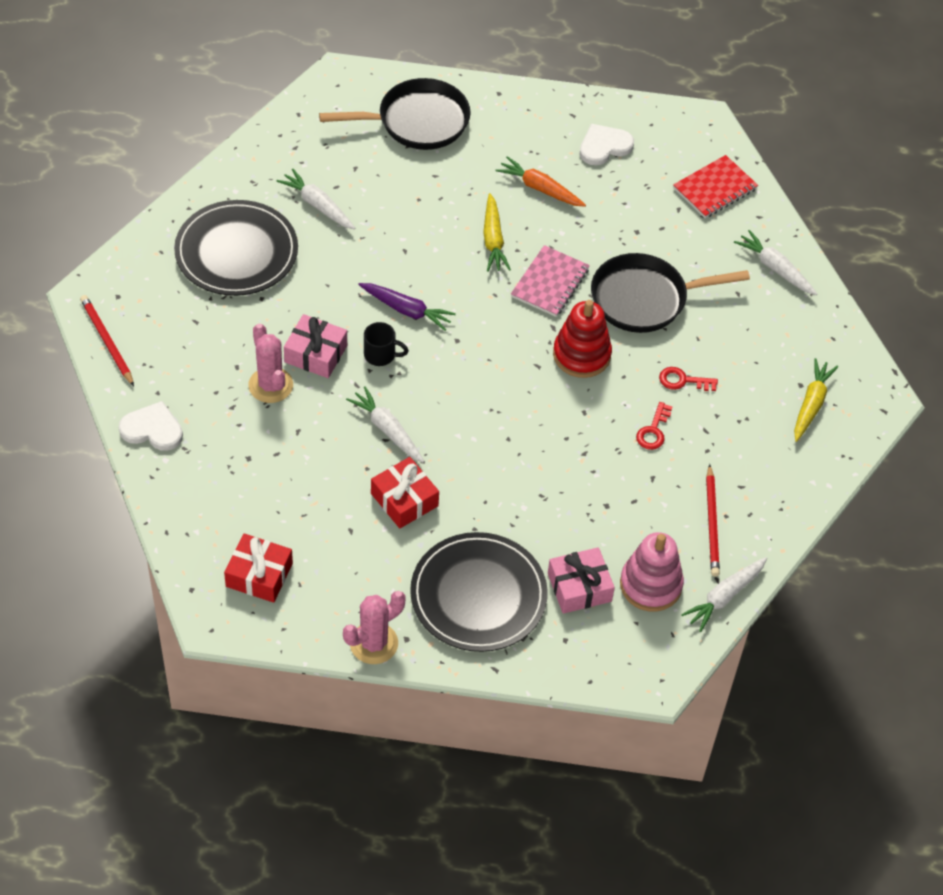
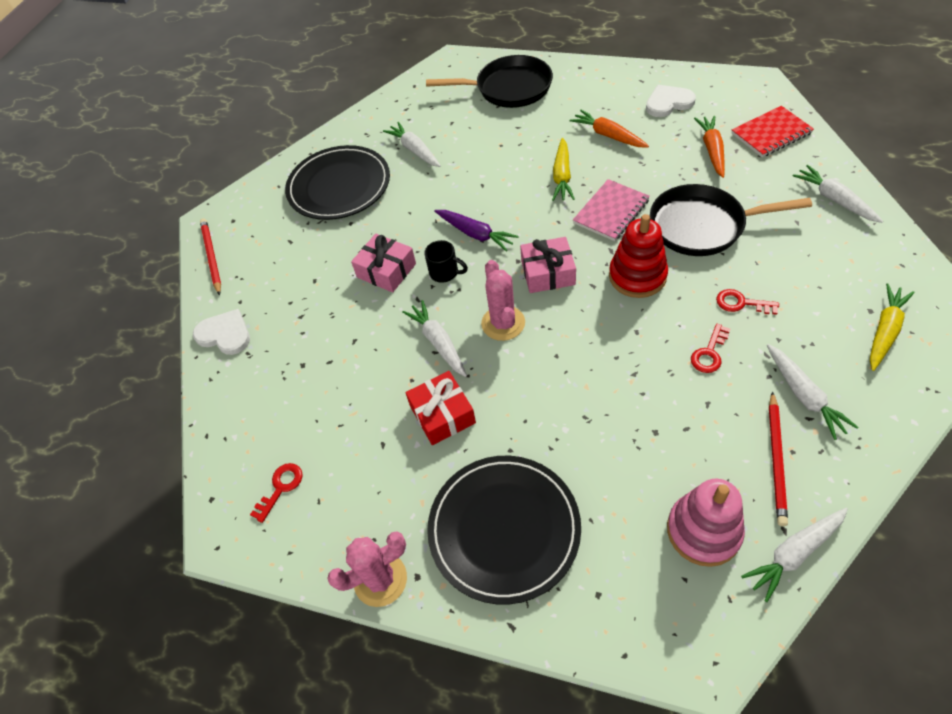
camera: 20 degrees right, 0 degrees up
red gift [224,533,293,603] -> red key [250,463,303,523]
pink cactus [248,324,293,403] -> pink cactus moved to [481,260,525,341]
pink gift [548,547,615,614] -> pink gift moved to [520,237,576,293]
none -> orange carrot [694,116,725,178]
none -> white carrot [767,344,858,440]

